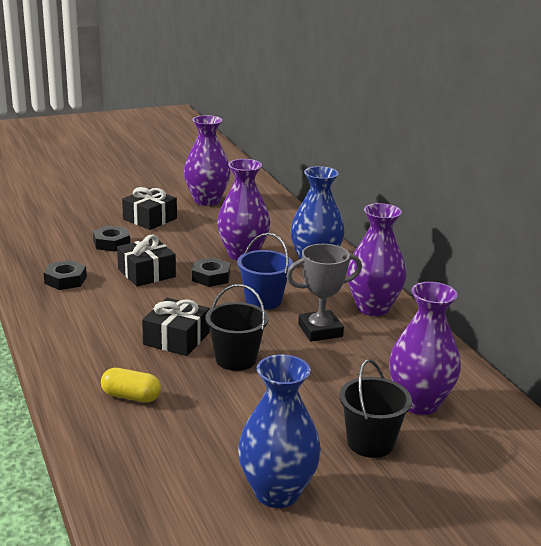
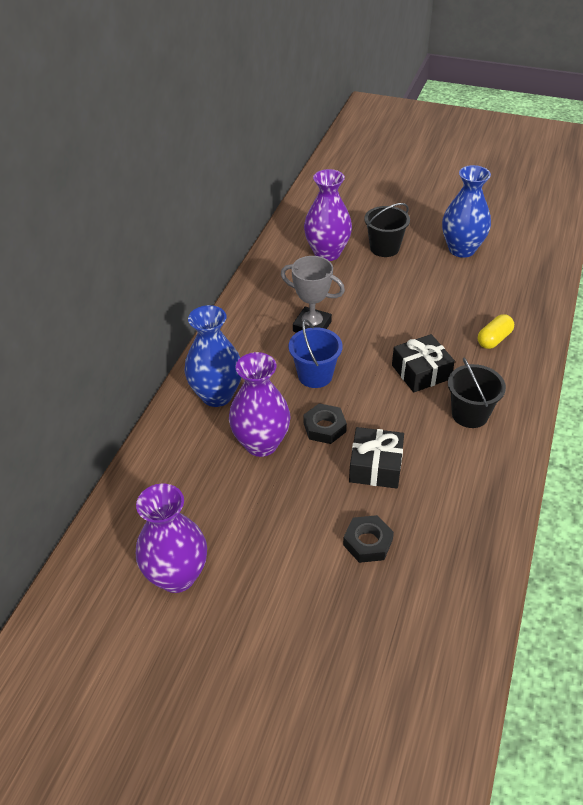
camera: 135 degrees left, 20 degrees up
black nut [44,260,87,290] -> none
yellow capsule [101,368,161,403] -> yellow capsule turned 75 degrees clockwise [478,314,514,349]
black gift [122,187,177,230] -> none
black bucket [206,284,268,371] -> black bucket moved to [448,358,506,428]
purple vase [347,203,406,316] -> none

